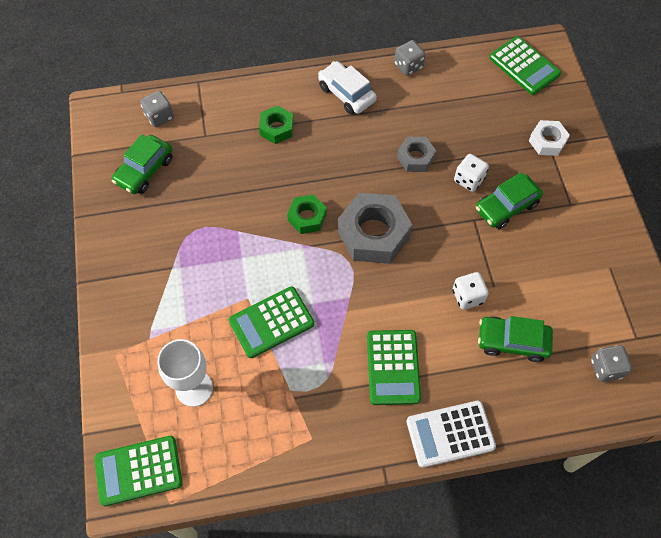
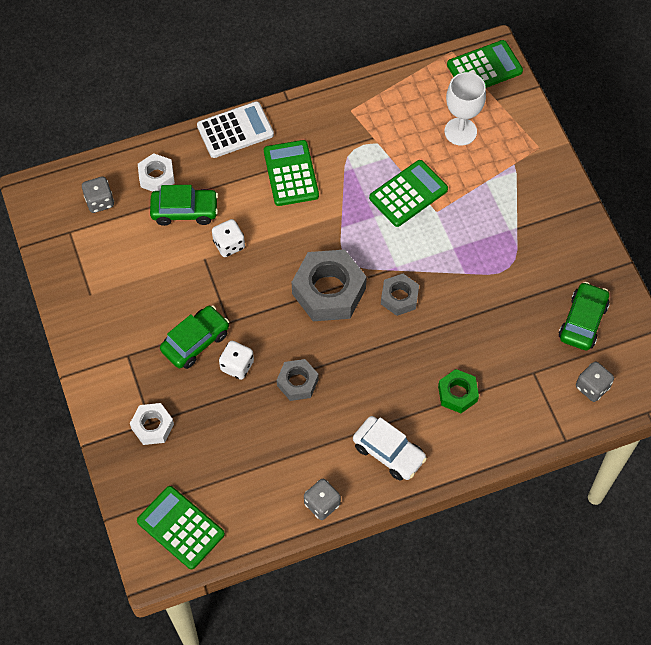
camera: 170 degrees right, 0 degrees up
green nut [287,195,327,234] -> grey nut [381,274,419,316]
none -> white nut [138,153,175,192]

